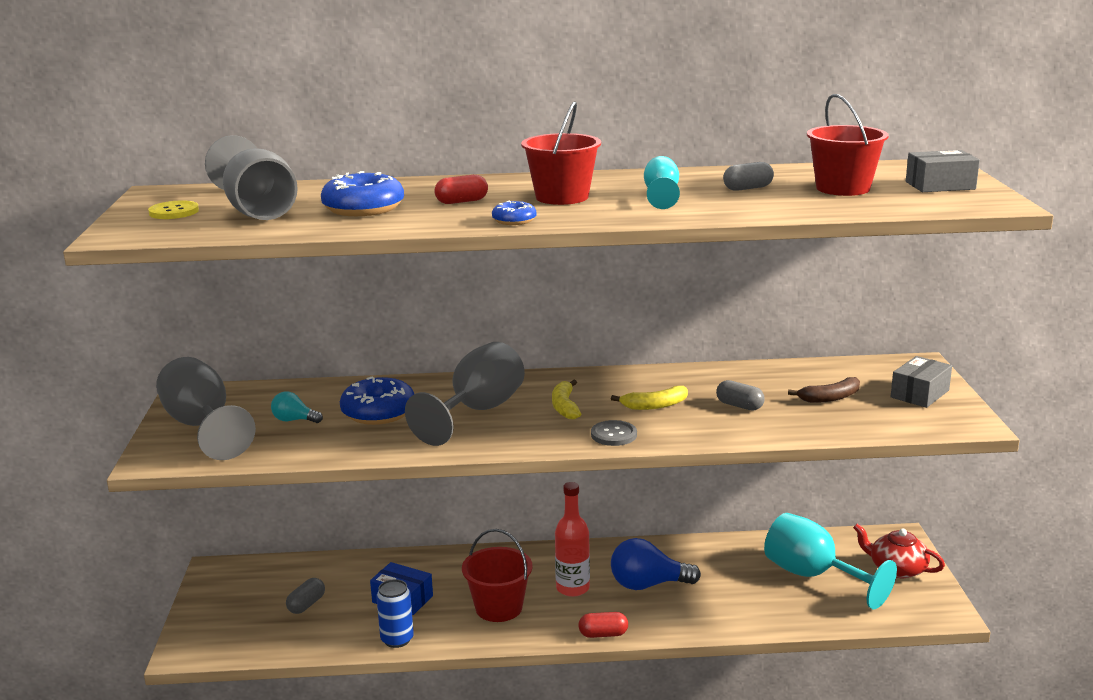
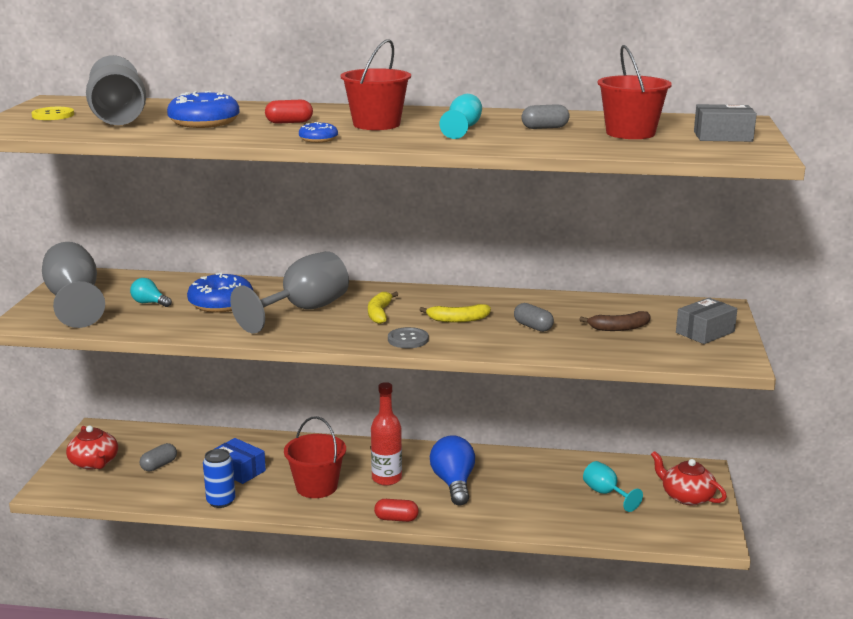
camera: 10 degrees right, 0 degrees up
blue light bulb [611,538,701,590] -> blue light bulb turned 75 degrees clockwise [430,435,475,505]
turquoise goblet [764,513,897,609] -> turquoise goblet [583,461,643,512], size x0.54
none -> red teapot [66,426,118,470]

